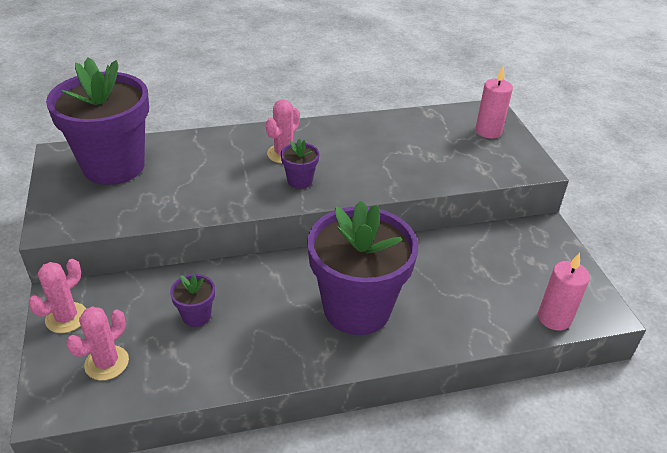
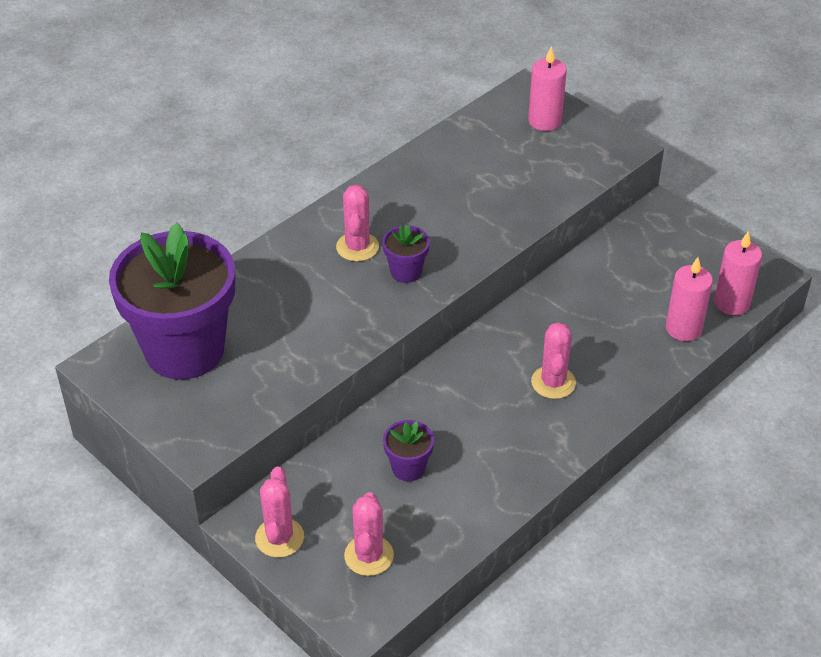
camera: 30 degrees left, 5 degrees up
purple flower pot [307,201,418,335] -> pink cactus [531,322,576,399]
none -> pink candle [666,257,713,341]

